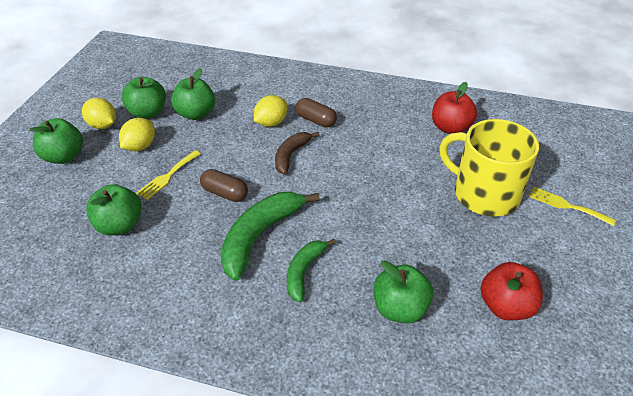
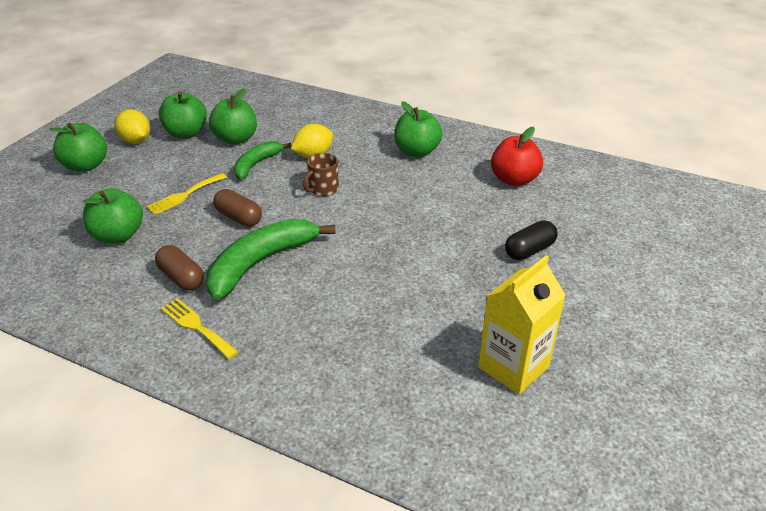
camera: 10 degrees right, 5 degrees down
yellow lemon [119,118,155,151] -> none
brown banana [275,132,319,174] -> brown mug [303,153,339,196]
green banana [287,239,336,302] -> green banana moved to [234,141,291,179]
brown capsule [296,98,337,128] -> brown capsule moved to [155,245,204,291]
green apple [373,260,433,323] -> green apple moved to [394,101,443,157]
yellow mug [439,119,539,217] -> black capsule [505,220,558,260]
red apple [480,262,543,321] -> yellow carton [478,255,566,395]
yellow fork [529,187,616,226] -> yellow fork moved to [161,298,238,359]

